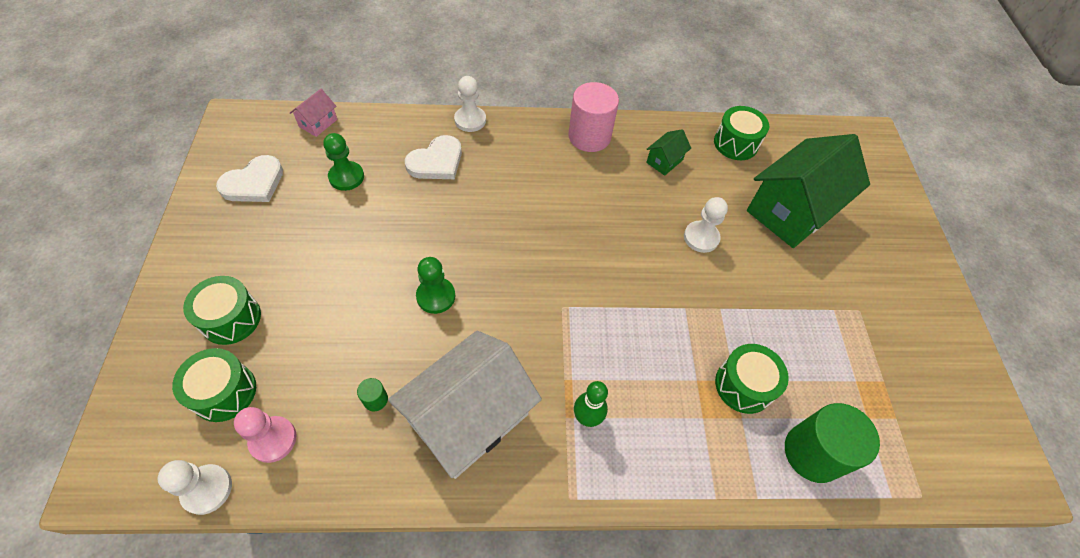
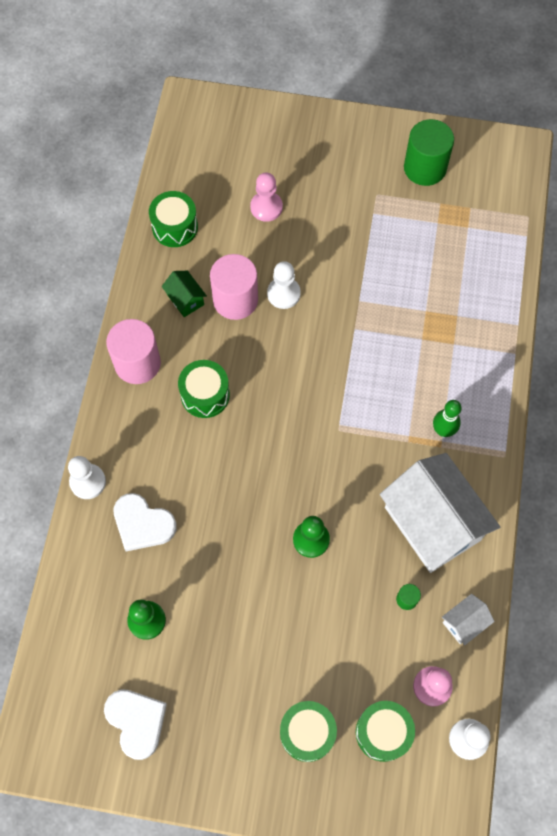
camera: 75 degrees left, 10 degrees up
pink house [290,89,337,137] -> none
white heart [405,135,462,179] -> white heart turned 150 degrees clockwise [114,493,177,551]
green drum [715,344,789,414] -> green drum moved to [178,360,230,418]
green house [747,134,870,248] -> pink pawn [250,173,283,222]
green cylinder [785,403,880,483] -> green cylinder moved to [404,119,454,186]
none -> pink cylinder [210,254,258,320]
none -> white house [442,594,495,646]

